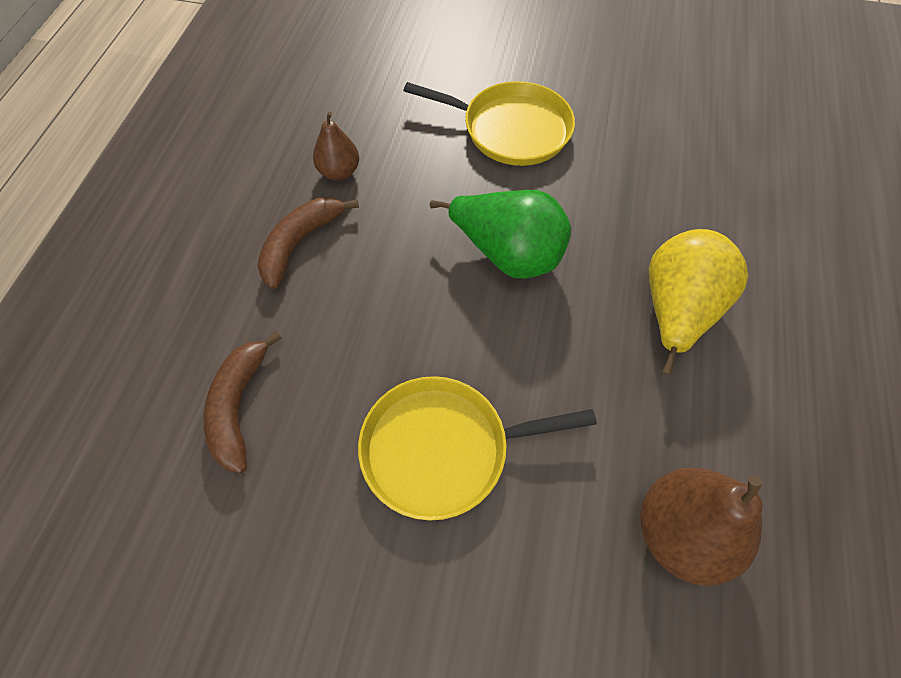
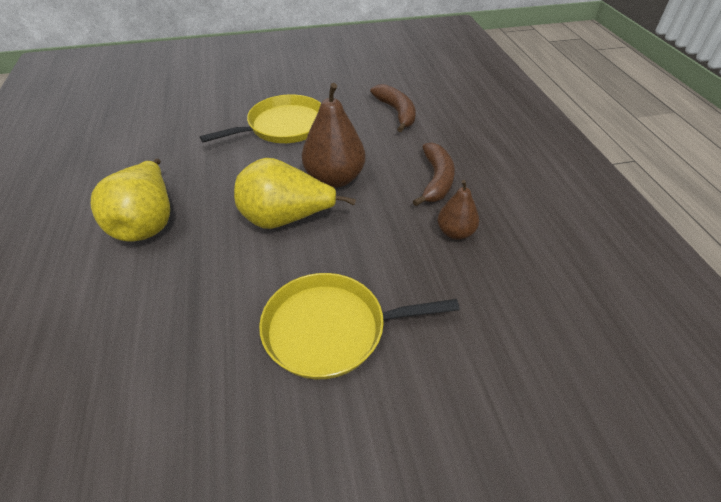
camera: 155 degrees right, 15 degrees down
green pear [430,190,571,279] -> yellow pear [234,158,356,229]
brown pear [640,468,763,586] -> brown pear moved to [302,83,365,188]

